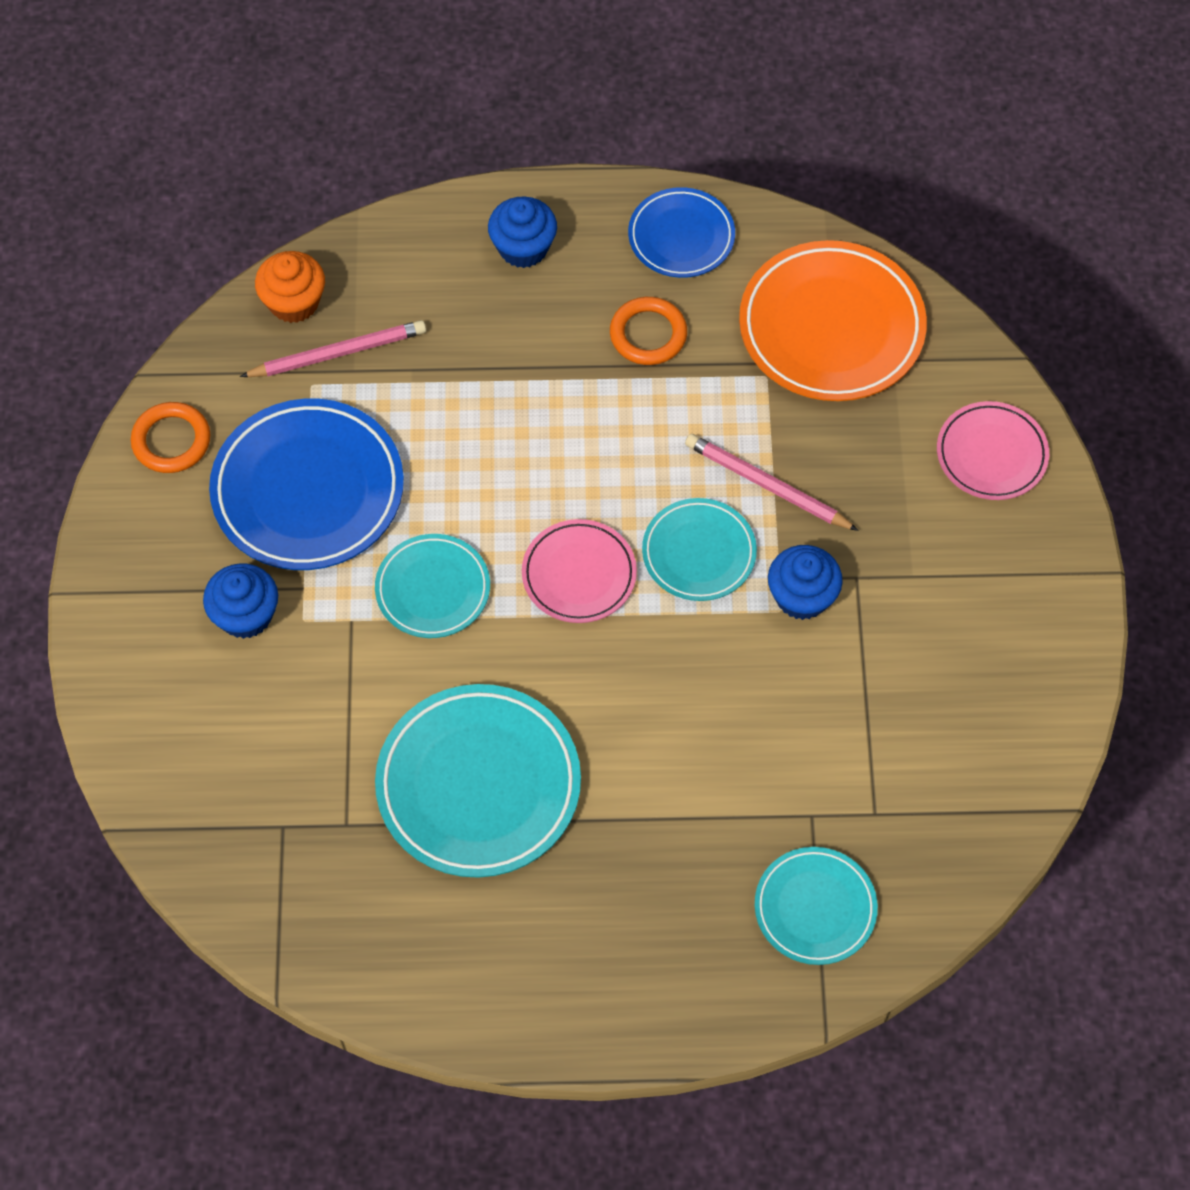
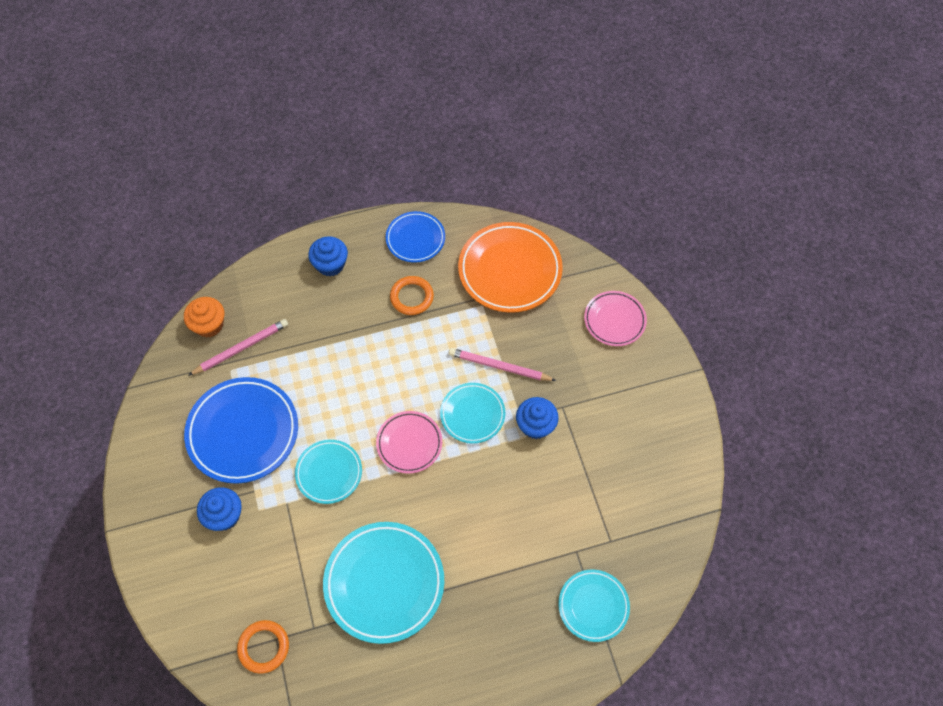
camera: 15 degrees left, 0 degrees up
orange ring [131,402,211,473] -> orange ring moved to [237,620,289,674]

